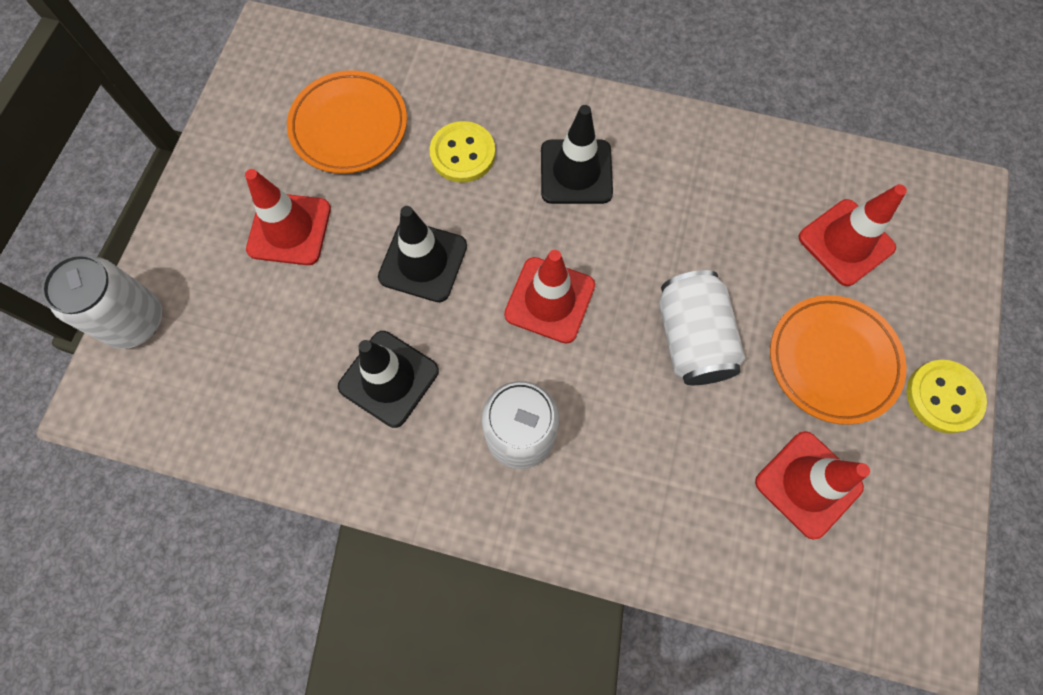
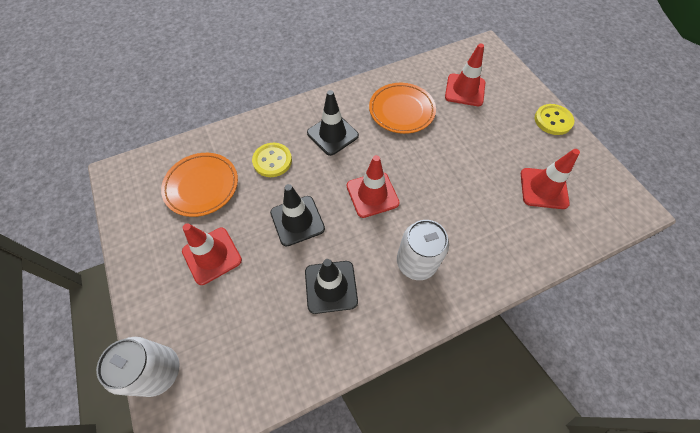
camera: 40 degrees left, 10 degrees down
white can [659,270,745,385] -> none
orange plate [770,295,907,425] -> orange plate moved to [369,83,436,134]

